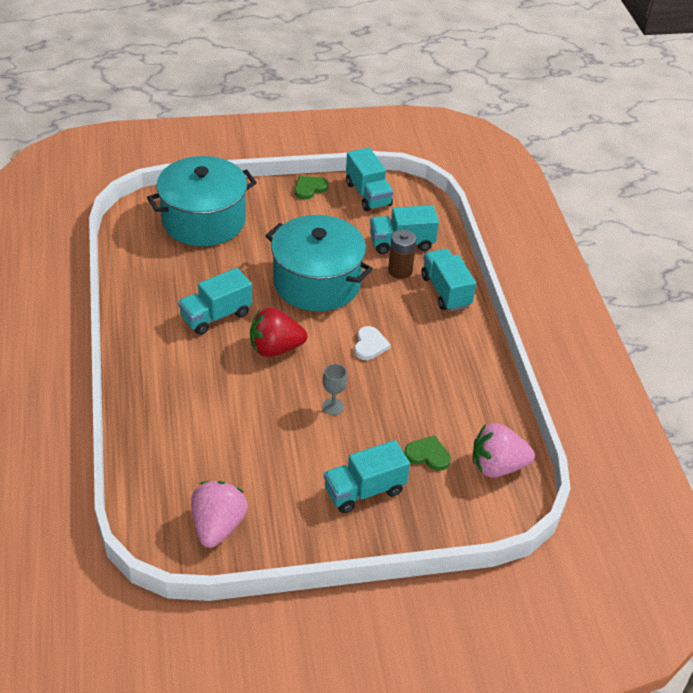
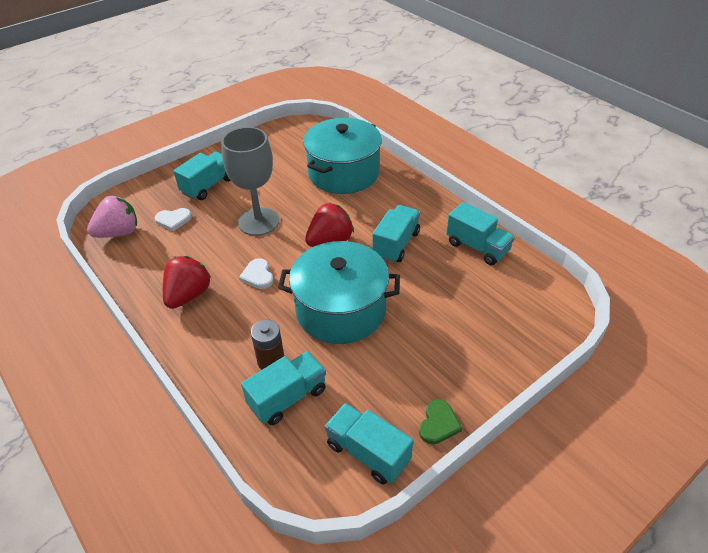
camera: 155 degrees right, 0 degrees up
turquoise pot [147,156,257,246] -> turquoise pot moved to [303,118,382,194]
pink strawberry [191,481,248,548] -> none
grey goblet [322,364,347,415] -> grey goblet [221,127,279,236], size x2.36
green heart [404,435,451,471] -> white heart [155,208,192,231]
turquoise truck [421,249,476,311] -> turquoise truck moved to [446,202,515,265]
none -> red strawberry [163,256,211,309]

